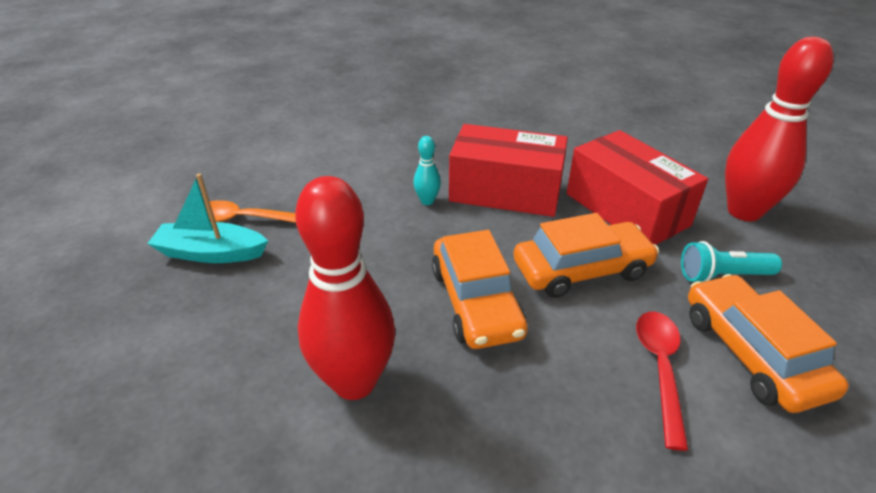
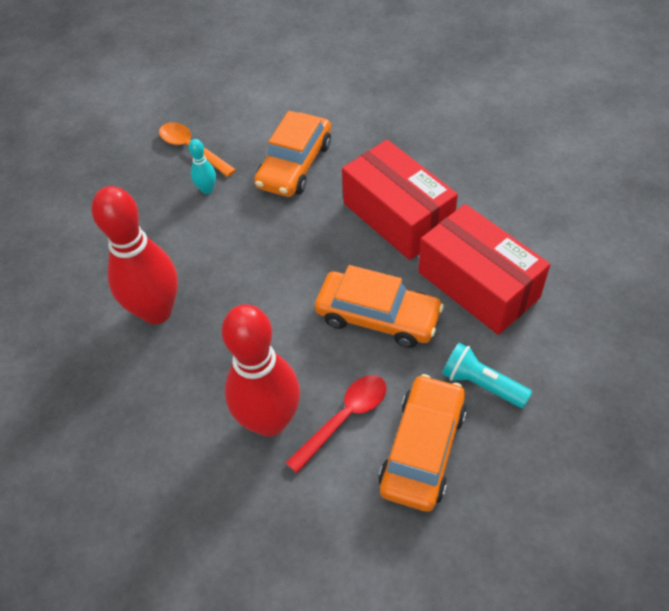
camera: 40 degrees right, 15 degrees up
turquoise boat [147,174,268,263] -> none
turquoise bowling pin [413,136,441,205] -> turquoise bowling pin moved to [189,139,216,194]
orange car [432,230,528,349] -> orange car moved to [254,111,331,197]
red box [567,130,708,245] -> red box turned 45 degrees counterclockwise [418,204,550,335]
red bowling pin [725,37,834,221] -> red bowling pin moved to [222,304,300,437]

